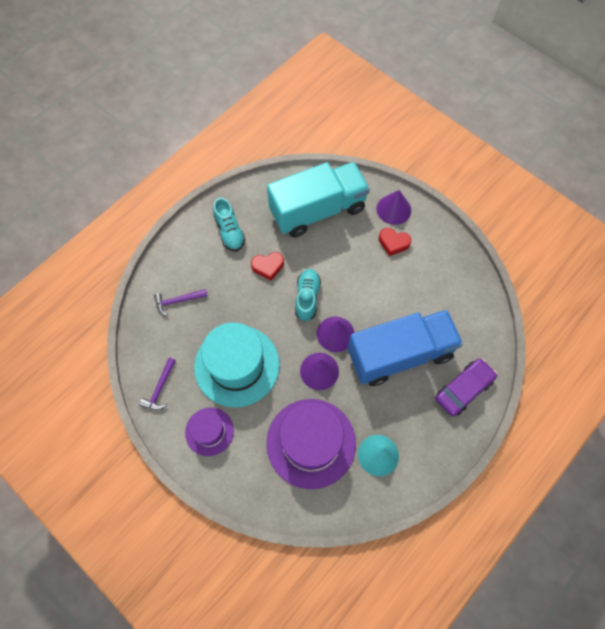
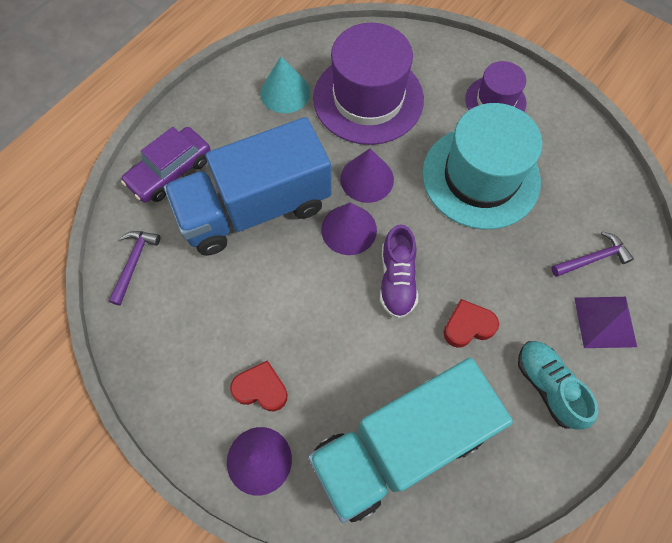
camera: 175 degrees right, 0 degrees up
purple hammer [139,358,176,410] -> purple hammer moved to [109,231,160,305]
turquoise shoe [295,269,321,321] -> purple shoe [380,224,418,319]
none -> purple pyramid [574,297,637,348]

